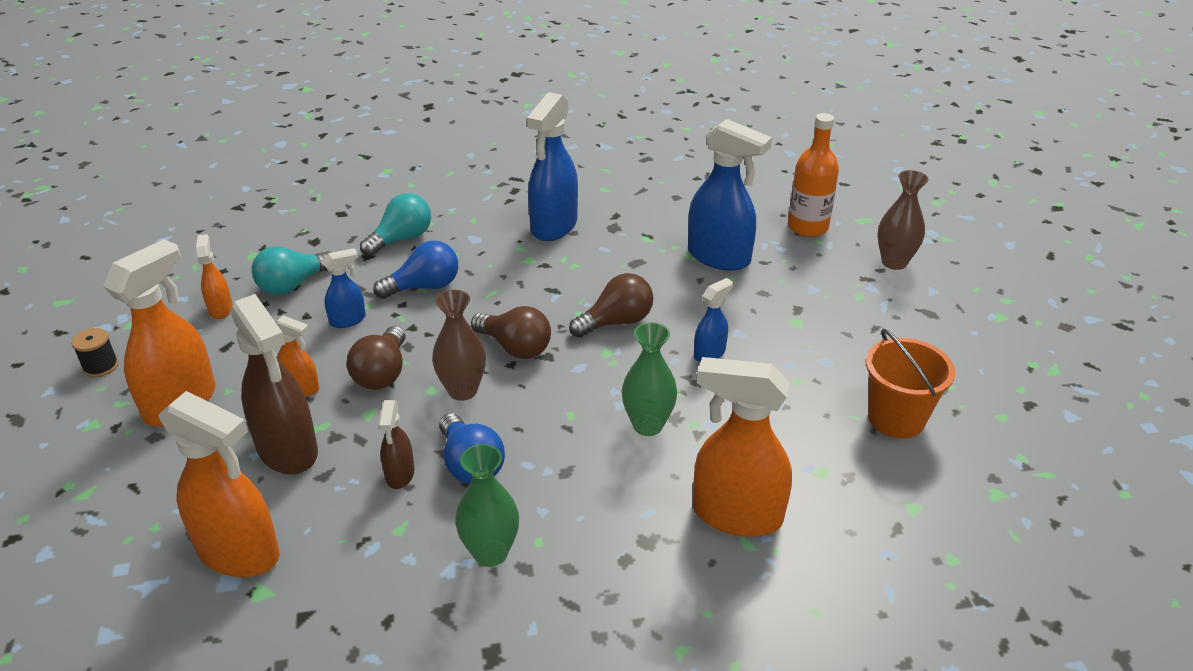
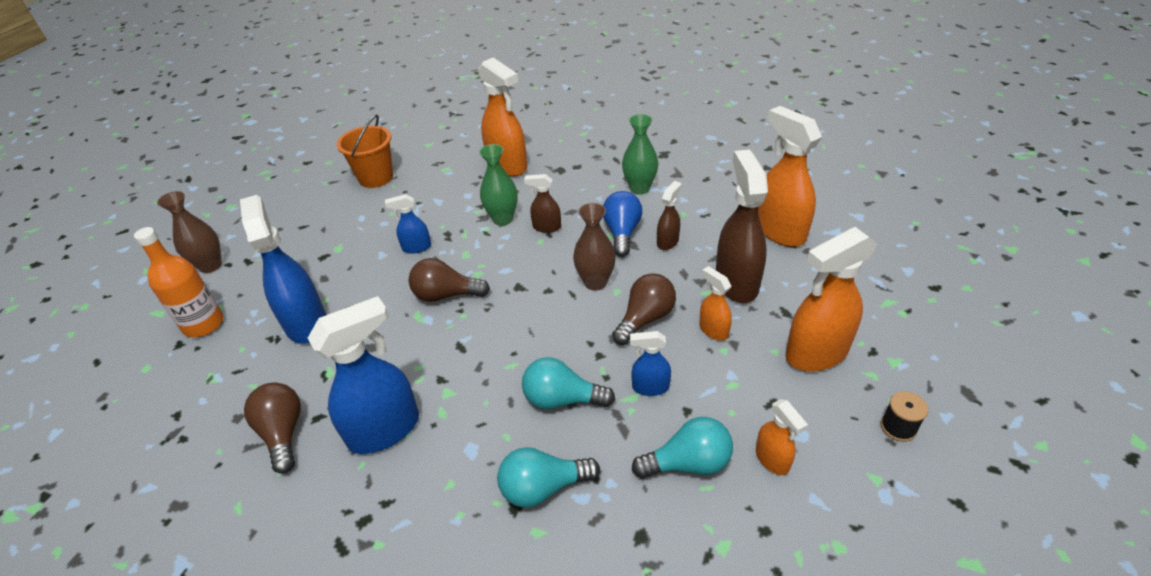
camera: 145 degrees left, 5 degrees up
orange spray bottle [196,234,233,319] -> orange spray bottle turned 45 degrees counterclockwise [756,399,808,475]
blue light bulb [373,240,458,299] -> turquoise light bulb [522,357,615,409]
brown light bulb [471,306,551,359] -> brown light bulb moved to [244,382,301,474]
none -> brown spray bottle [524,174,561,233]

